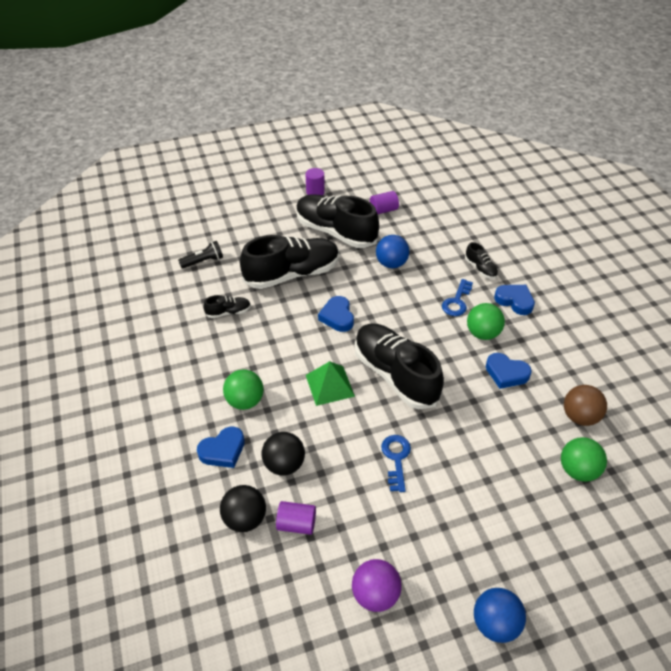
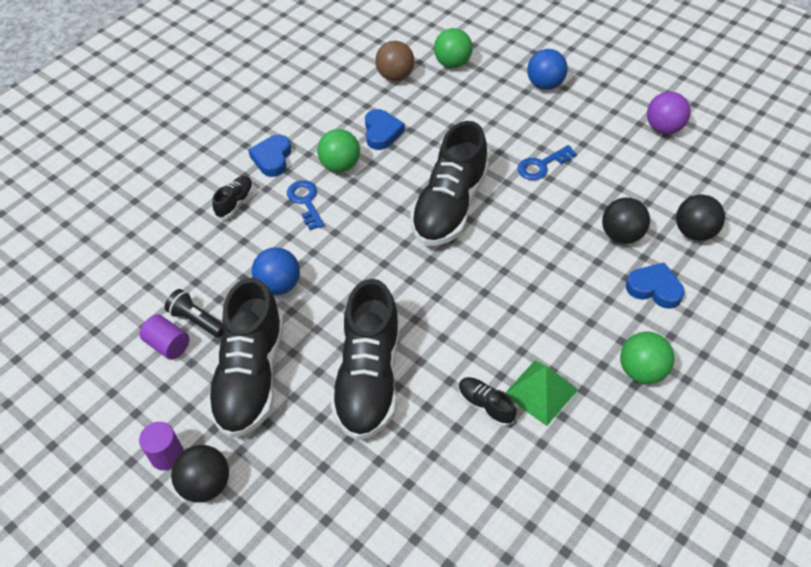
camera: 120 degrees left, 5 degrees up
black flashlight [178,241,223,269] -> black flashlight moved to [165,289,224,337]
green ball [223,369,264,410] -> green ball moved to [620,332,675,384]
black shoe [240,235,339,289] -> black shoe turned 120 degrees counterclockwise [331,279,400,440]
purple cylinder [276,501,316,535] -> none
green pyramid [306,361,355,406] -> green pyramid moved to [505,360,578,426]
blue heart [318,296,354,332] -> none
blue key [442,279,473,316] -> blue key turned 105 degrees counterclockwise [287,180,325,230]
blue ball [474,588,526,643] -> blue ball moved to [527,49,568,90]
none -> black ball [171,445,229,503]

